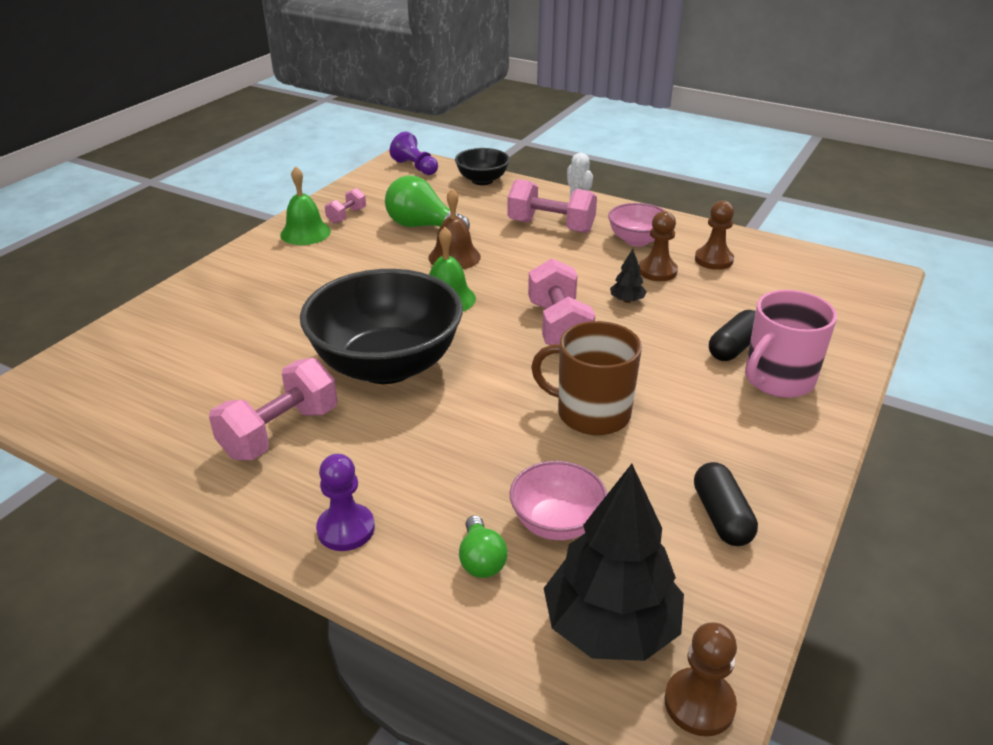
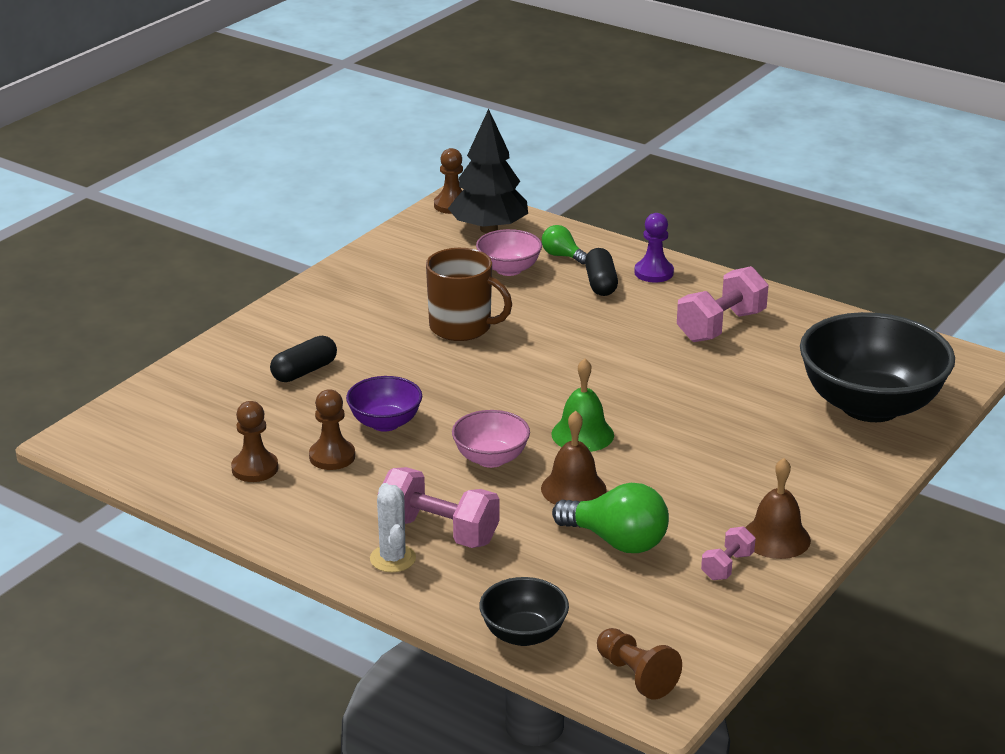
camera: 175 degrees left, 5 degrees down
green bell [280,166,331,245] -> brown bell [745,458,811,559]
black bowl [300,269,463,384] -> black bowl moved to [800,312,955,422]
purple pawn [390,132,438,175] -> brown pawn [597,628,682,700]
green light bulb [459,515,508,578] -> green light bulb turned 45 degrees counterclockwise [542,225,587,264]
pink dumbbell [528,258,595,345] -> none
pink bowl [608,203,665,246] -> pink bowl moved to [452,410,530,468]
black tree [610,249,647,303] -> purple bowl [346,376,422,432]
black capsule [694,462,758,546] -> black capsule moved to [585,248,618,296]
pink mug [745,290,837,398] -> none

